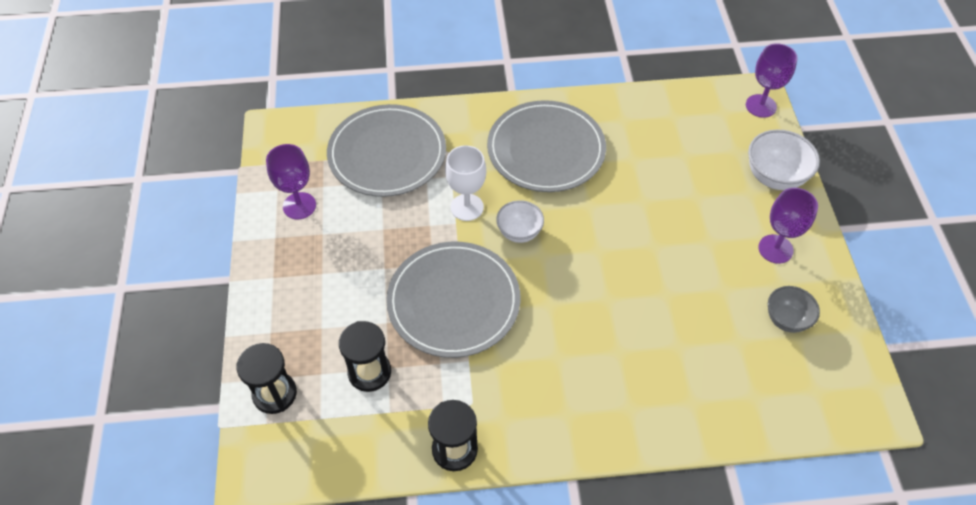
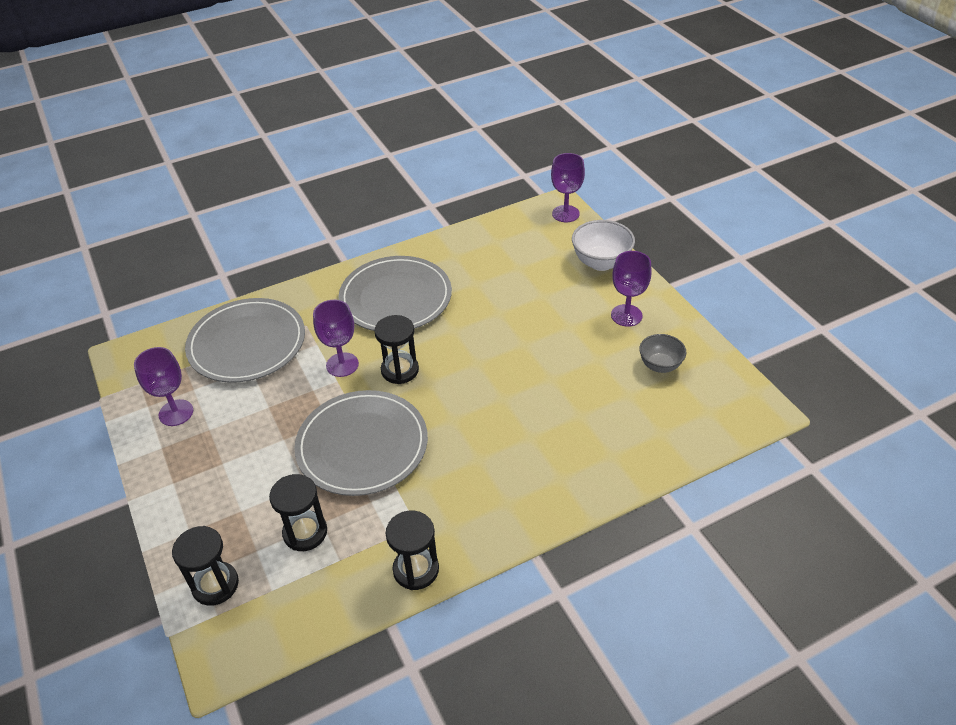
camera: 20 degrees left, 10 degrees down
white goblet [445,145,486,221] -> purple goblet [313,300,359,377]
white bowl [496,200,544,243] -> black hourglass [374,315,419,384]

